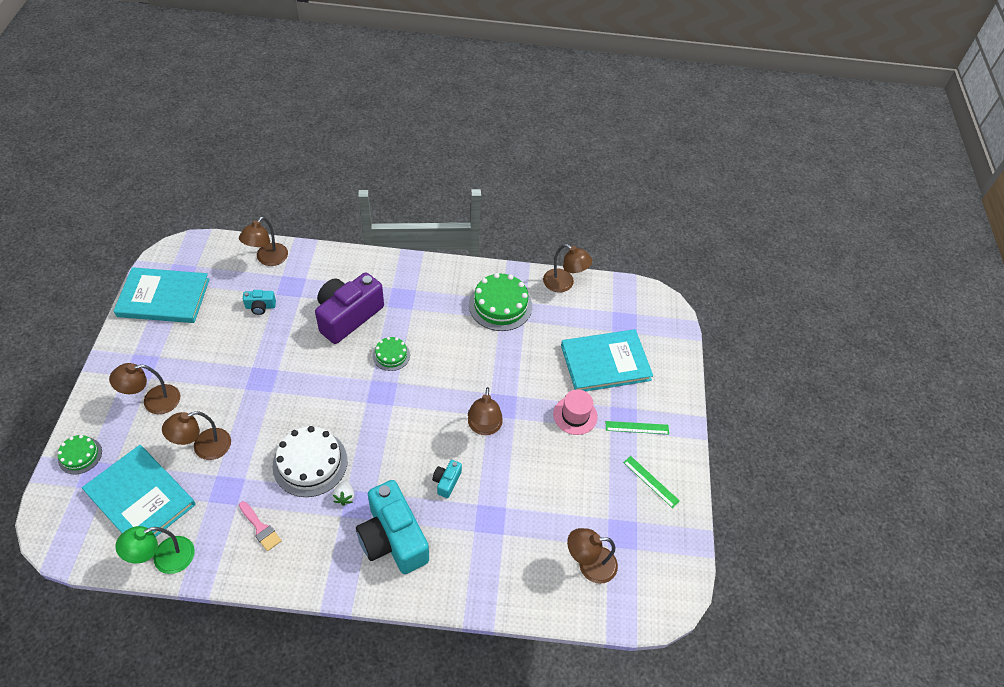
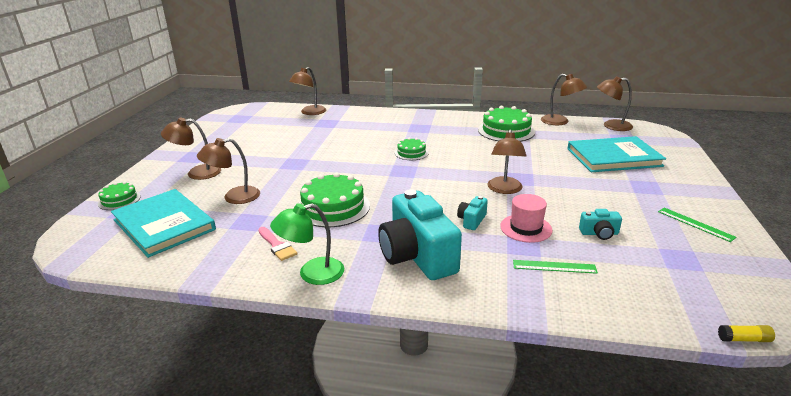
camera: 10 degrees right, 25 degrees down
turquoise book [114,267,210,323] -> none
green lamp [115,526,195,574] -> green lamp moved to [270,203,344,285]
turquoise camera [243,290,276,315] -> turquoise camera moved to [579,209,622,240]
white cake [272,426,348,497] -> green cake [299,172,370,227]
purple camera [315,272,384,344] -> none
white strawberry [332,480,355,506] -> none
pink hat [553,390,598,435] -> pink hat moved to [500,194,553,243]
brown lamp [567,528,618,584] -> brown lamp moved to [597,76,633,131]
green ruler [606,421,669,434] -> green ruler moved to [513,260,598,274]
none -> yellow glue stick [718,325,775,342]

